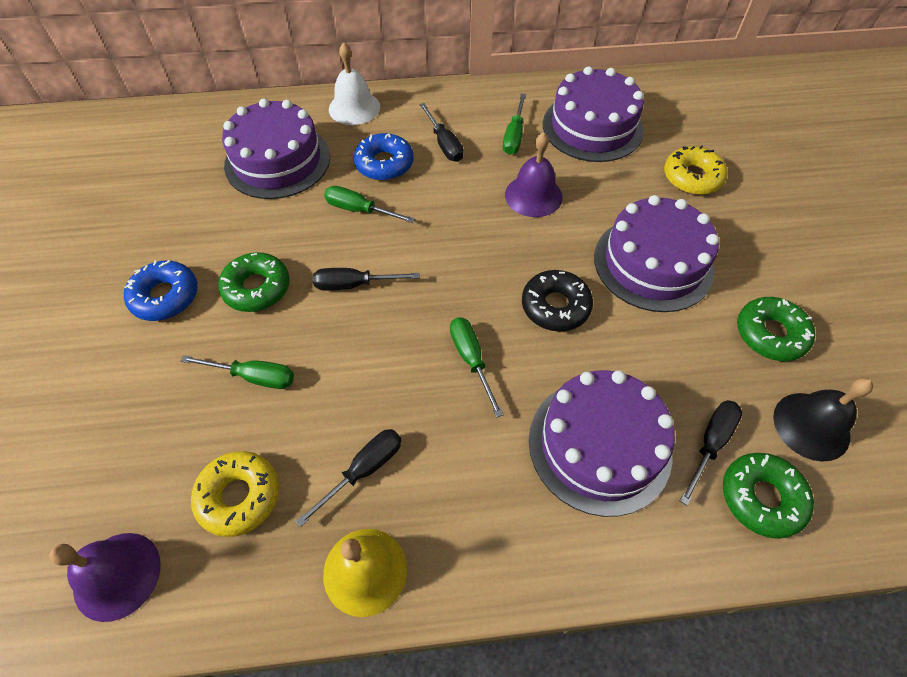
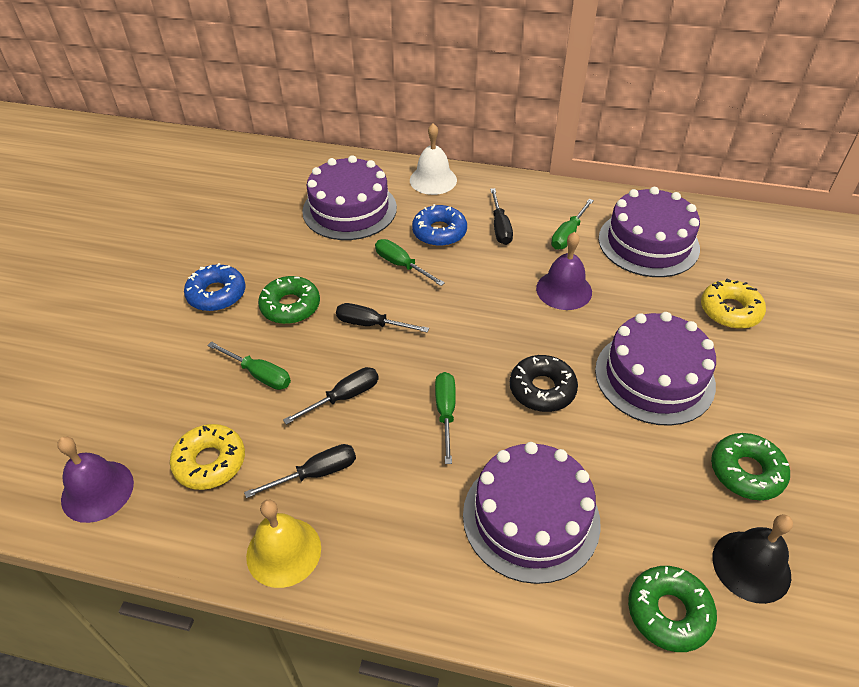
camera: 20 degrees right, 10 degrees down
black screwdriver [680,400,742,506] -> black screwdriver moved to [283,367,379,425]

